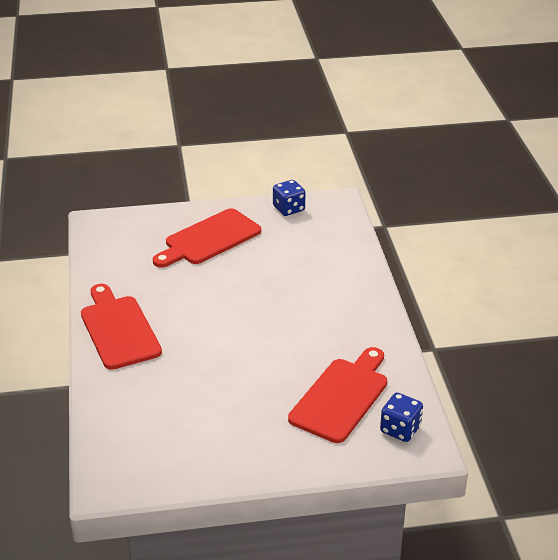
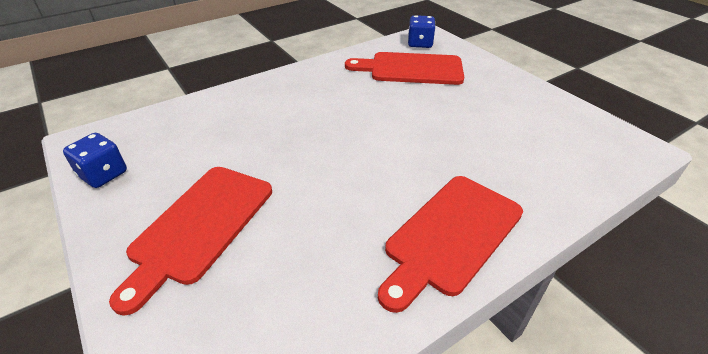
camera: 115 degrees left, 5 degrees up
red cutting board [153,208,261,267] -> red cutting board turned 90 degrees clockwise [109,167,272,316]

